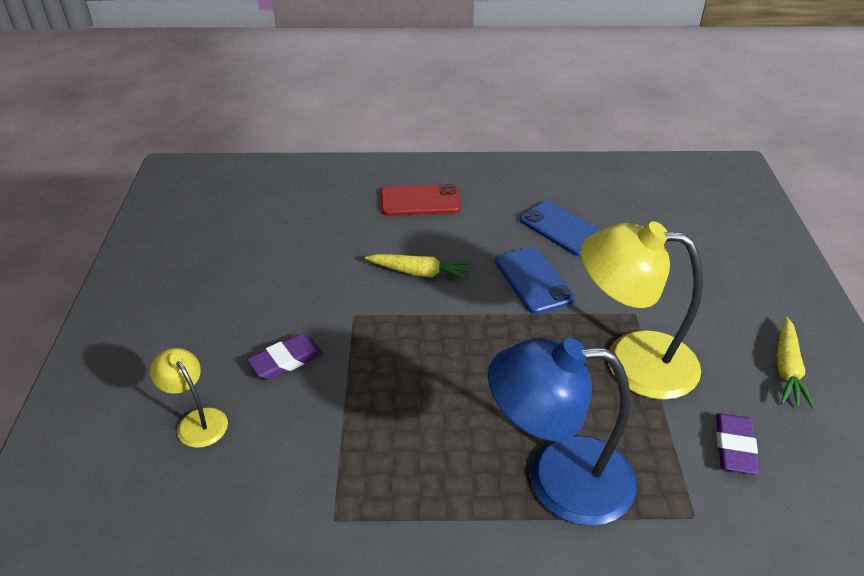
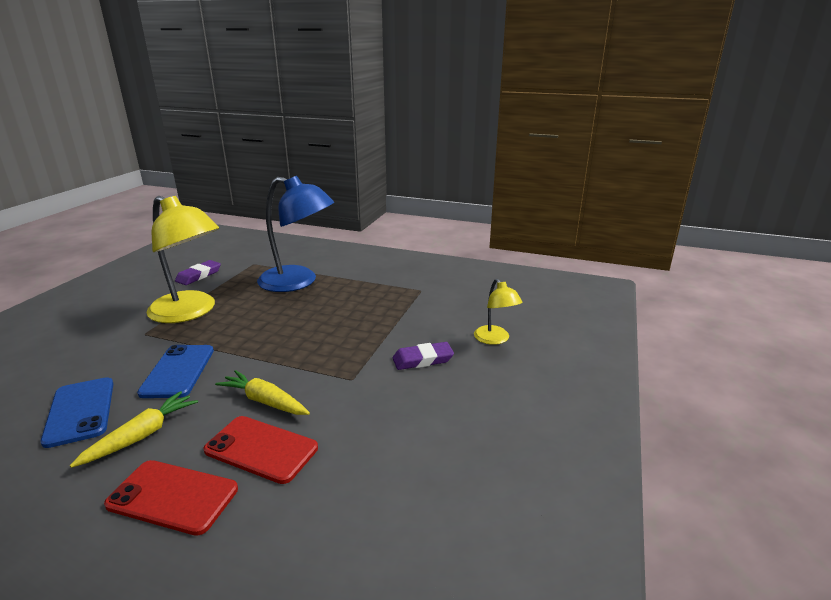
camera: 160 degrees left, 15 degrees down
yellow carrot [777,317,815,409] -> yellow carrot moved to [70,391,198,468]
none -> red phone [203,416,318,484]

